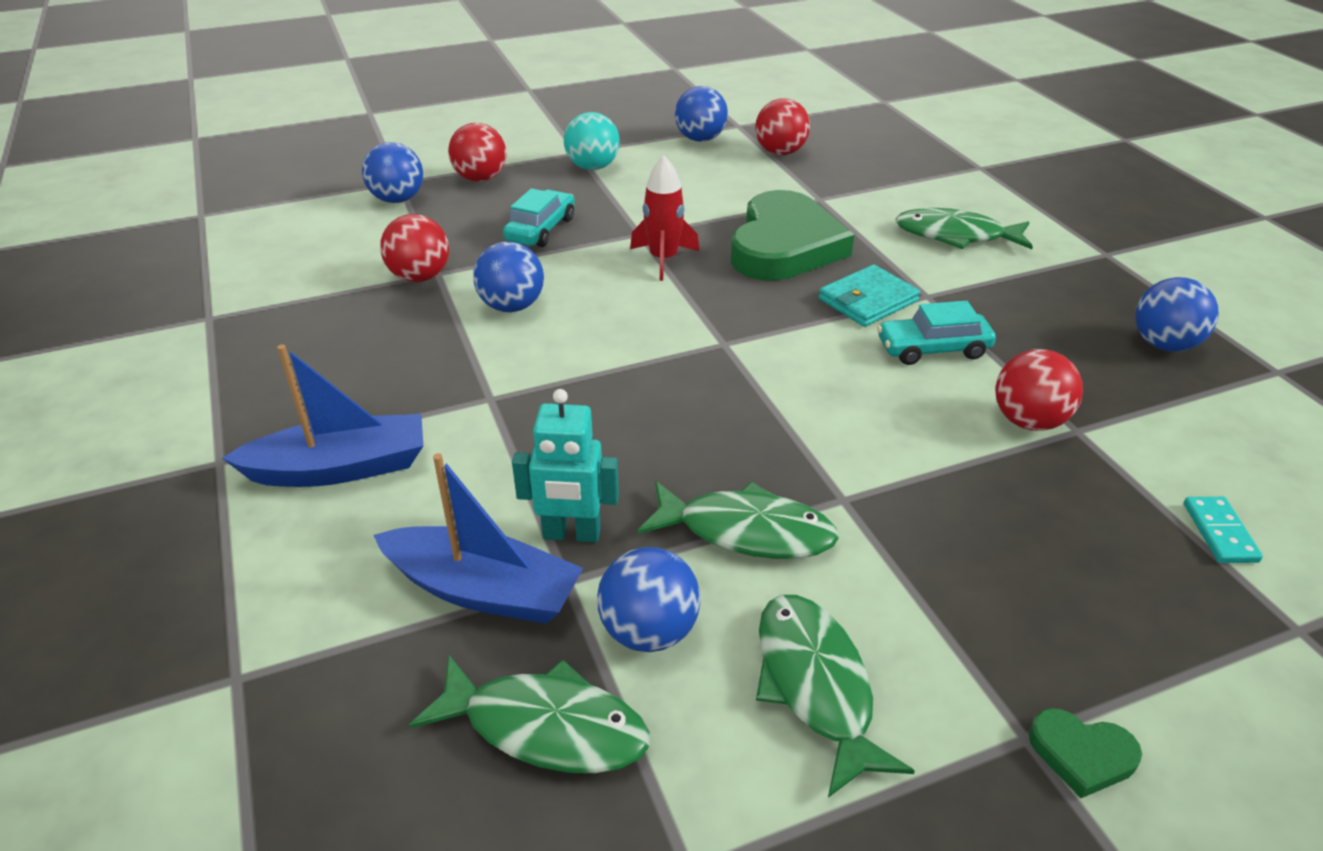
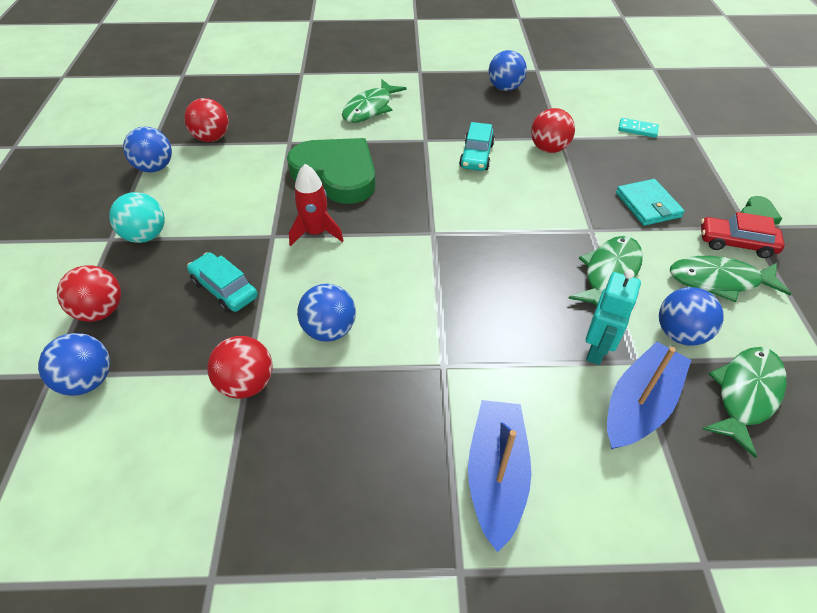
camera: 70 degrees left, 10 degrees up
turquoise wallet [819,265,920,327] -> turquoise wallet moved to [616,179,685,226]
none -> red car [701,212,785,258]

